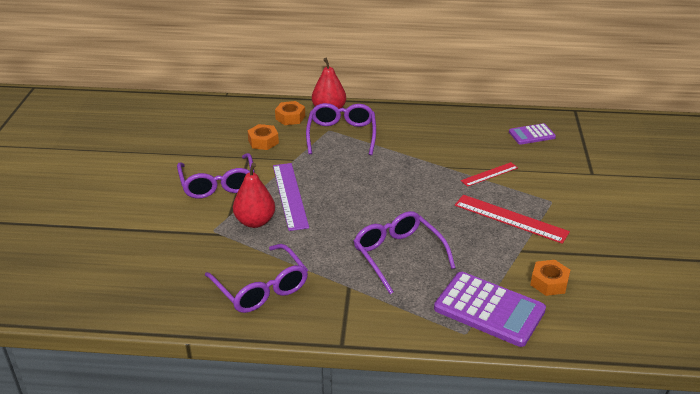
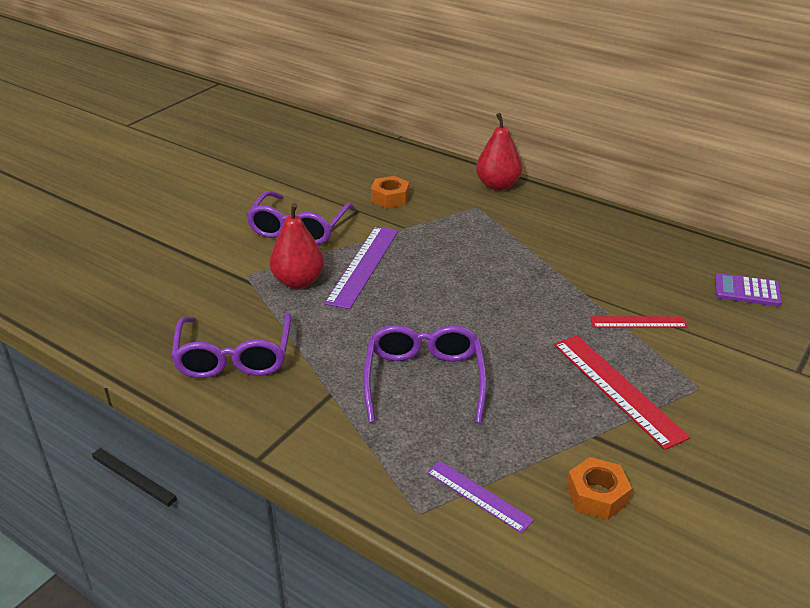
camera: 30 degrees right, 0 degrees up
orange nut [275,101,305,125] -> none
purple glasses [306,103,376,155] -> none
purple calculator [434,272,546,347] -> purple ruler [427,461,534,533]

